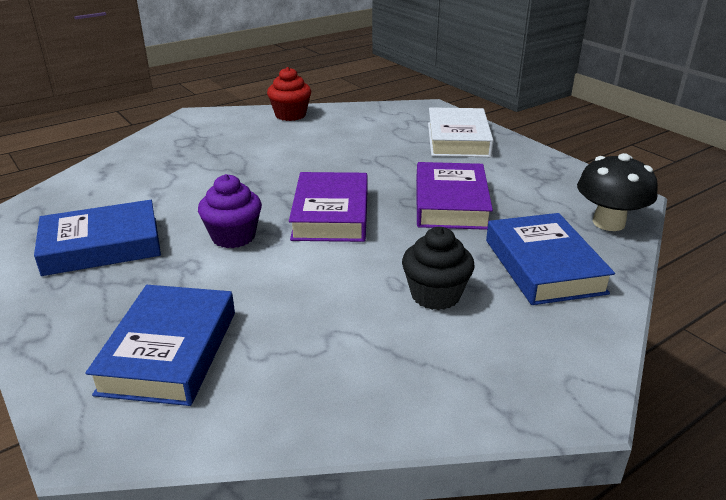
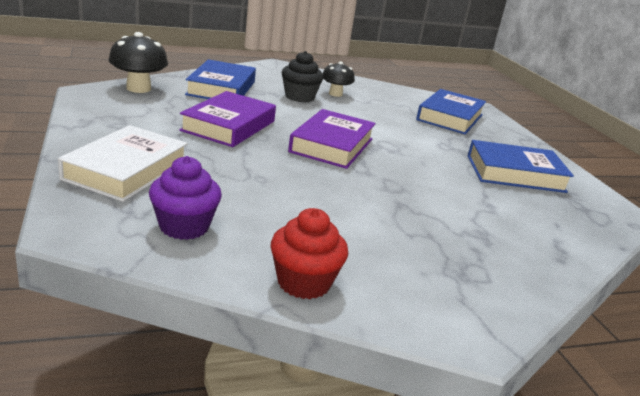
camera: 165 degrees left, 5 degrees down
purple cupcake [198,174,262,248] -> purple cupcake moved to [149,156,222,240]
none -> black mushroom [323,61,355,97]

